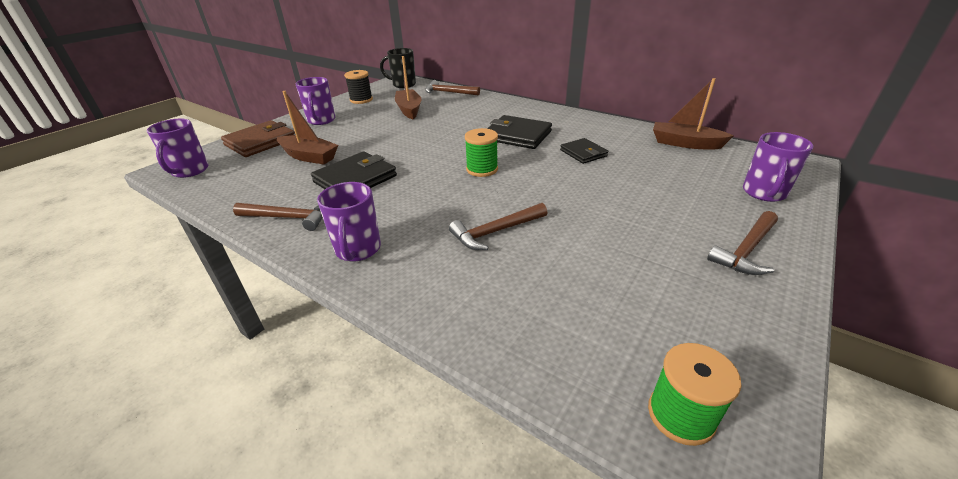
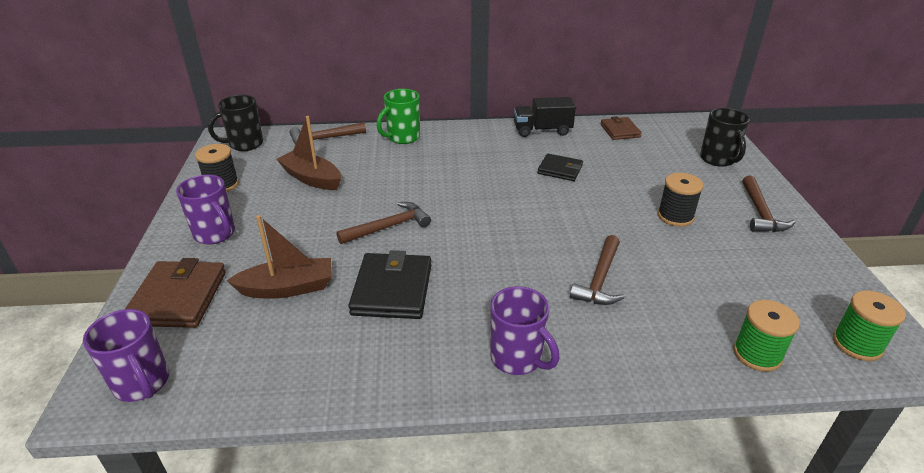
camera: 40 degrees left, 0 degrees up
brown hammer [233,203,323,231] -> brown hammer moved to [336,202,431,244]
green spool [465,128,498,177] -> green spool moved to [733,300,800,372]
black wallet [487,115,552,149] -> none
brown boat [653,78,734,150] -> brown wallet [600,116,642,140]
purple mug [743,132,813,202] -> black mug [700,108,750,167]
none -> green mug [377,89,420,144]
none -> black truck [514,97,576,137]
none -> black spool [658,173,704,227]

